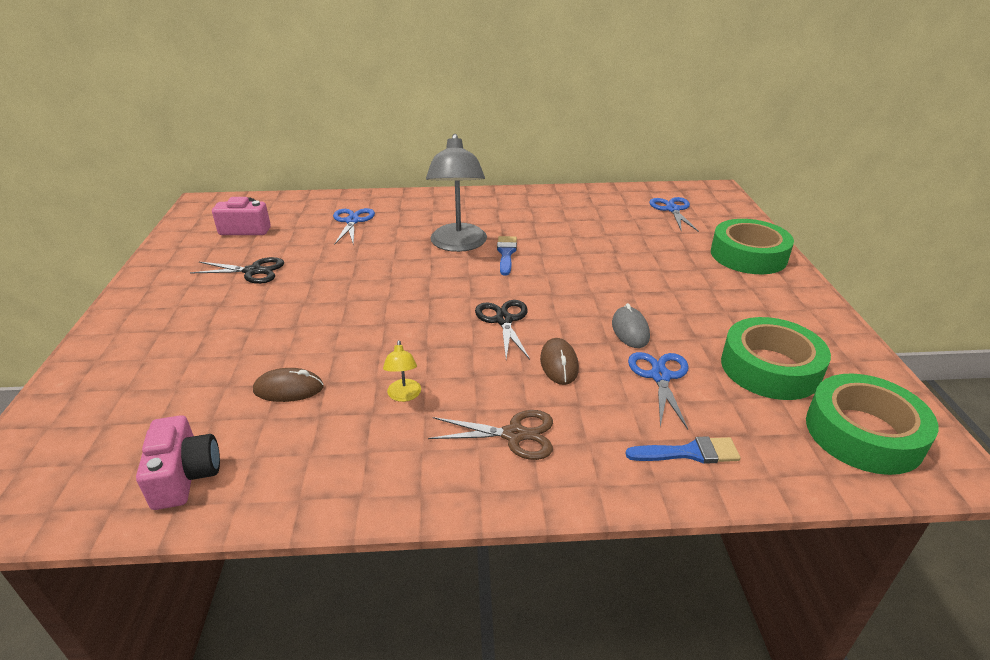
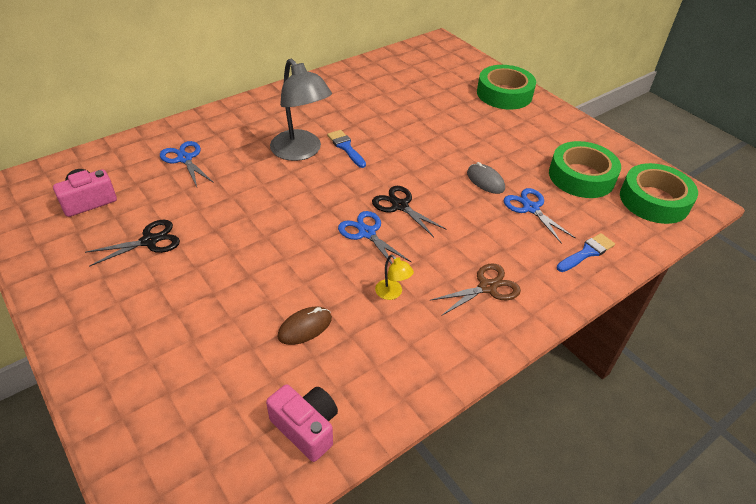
camera: 35 degrees left, 10 degrees up
brown mouse [540,338,579,385] -> none
blue scissors [649,197,699,232] -> blue scissors moved to [338,211,411,264]

